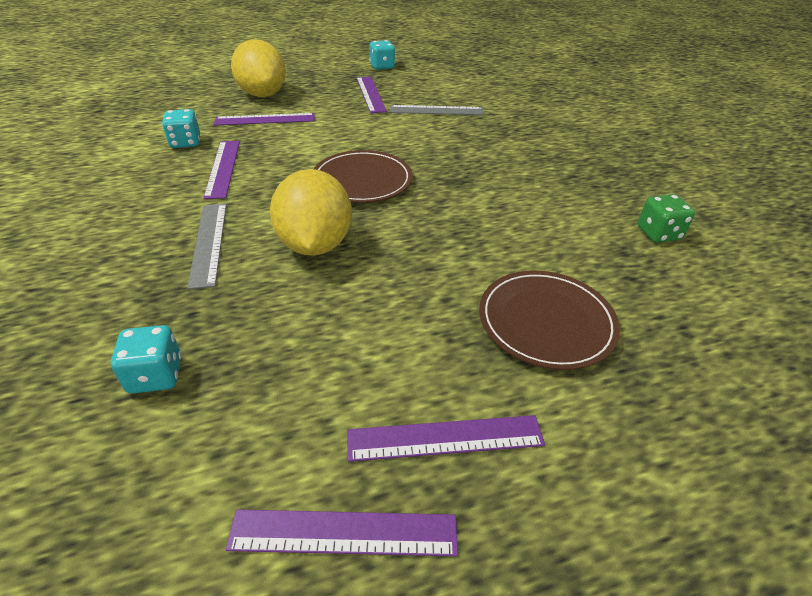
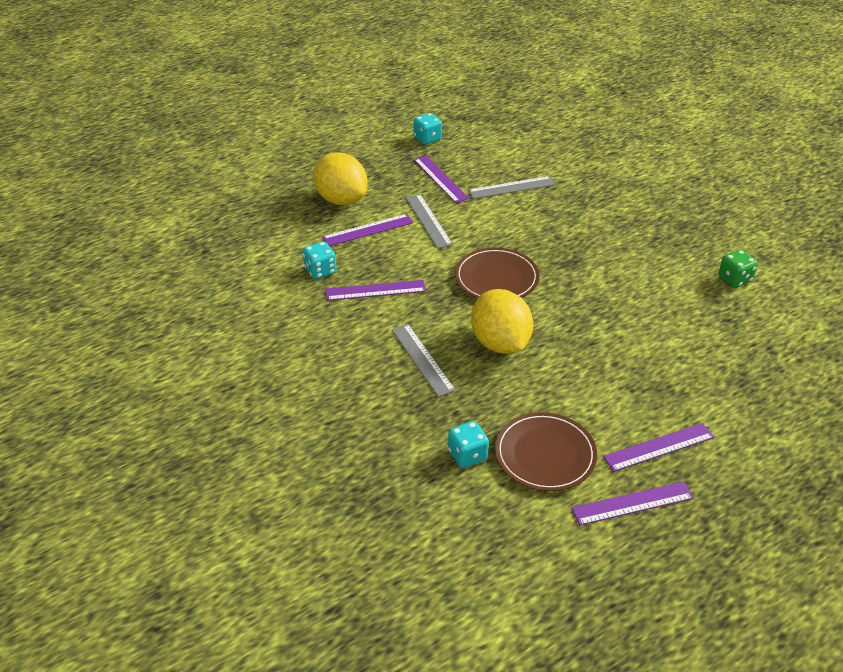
camera: 15 degrees left, 0 degrees up
purple ruler [203,141,240,199] -> purple ruler turned 75 degrees counterclockwise [326,280,426,301]
brown plate [479,270,620,370] -> brown plate moved to [495,412,597,491]
none -> grey ruler [405,194,453,249]

